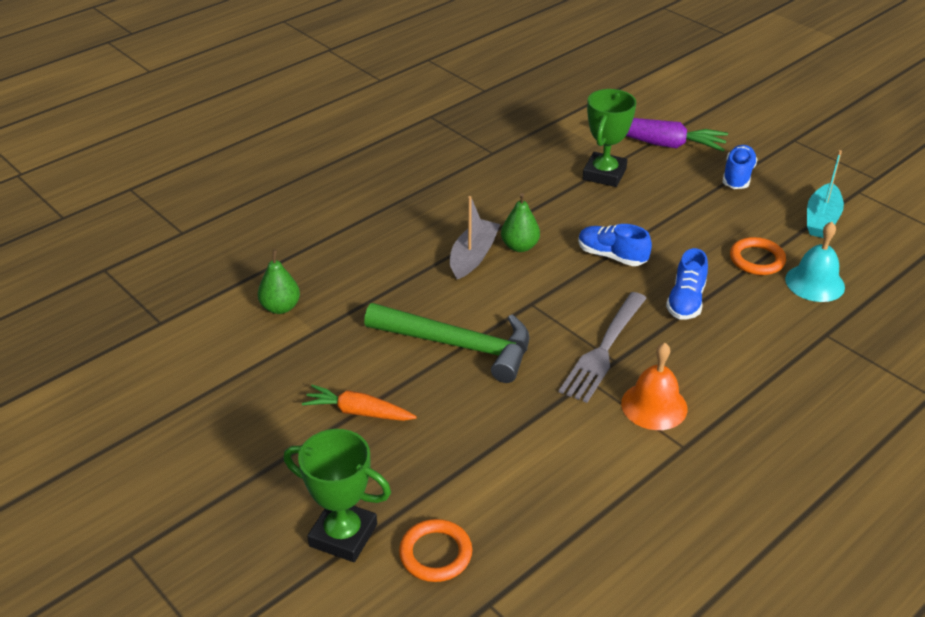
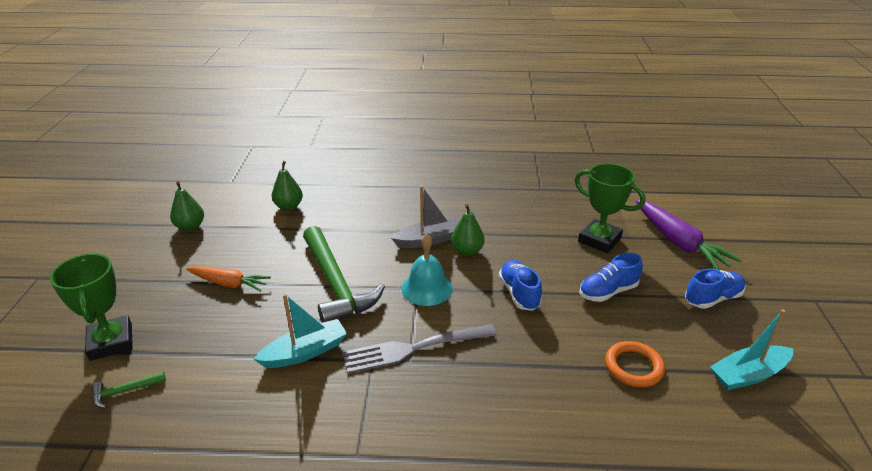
camera: 45 degrees right, 5 degrees down
orange carrot [302,385,417,421] -> orange carrot turned 135 degrees clockwise [186,266,271,292]
orange ring [399,519,472,582] -> green hammer [92,371,166,408]
green trophy [583,89,636,187] -> green trophy turned 60 degrees clockwise [575,163,646,253]
orange bell [621,342,688,430] -> none
blue shoe [666,248,708,320] -> blue shoe moved to [579,253,643,302]
turquoise bell [785,222,845,302] -> turquoise bell moved to [401,234,453,306]
none -> green pear [170,181,204,231]
none -> turquoise boat [254,294,347,368]

